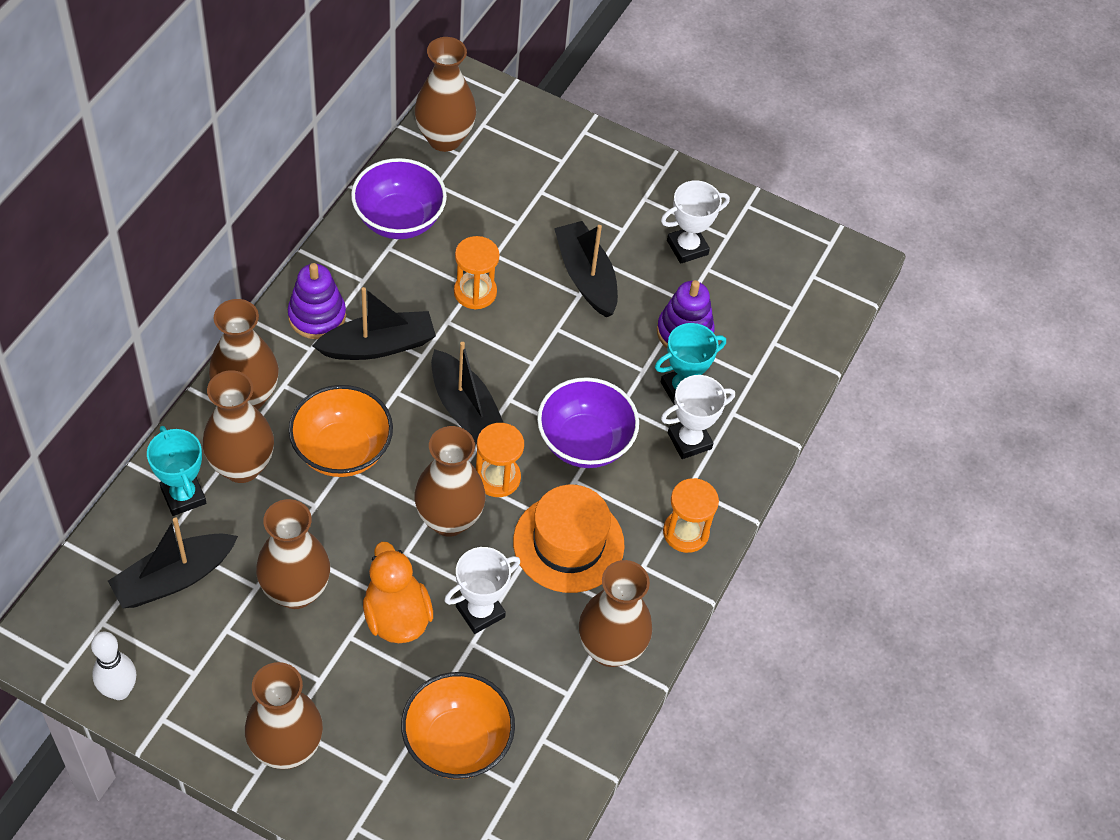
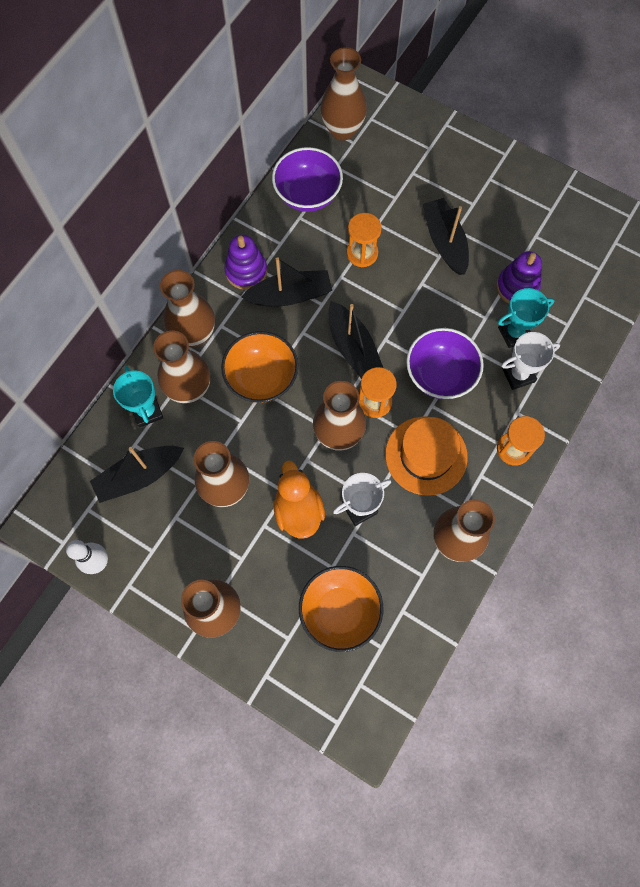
camera: 10 degrees right, 15 degrees up
white trophy [661,180,730,264] -> none

